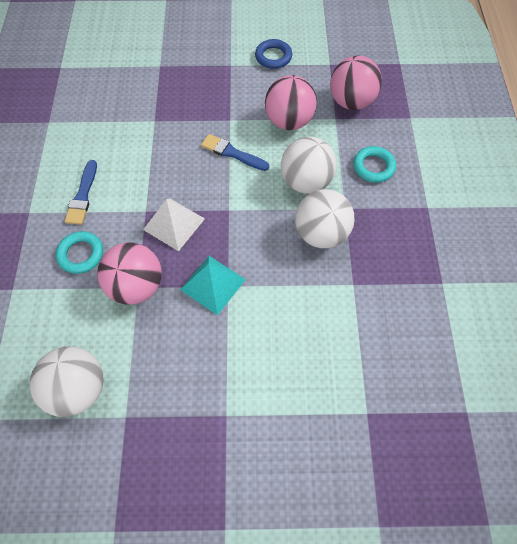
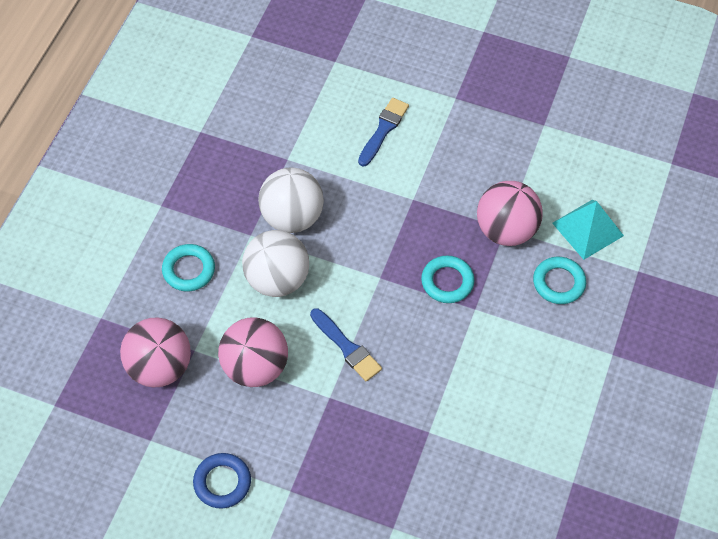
camera: 160 degrees left, 5 degrees down
white ball [30,347,104,417] -> none
blue brush [65,160,97,225] -> blue brush moved to [358,98,409,166]
white pyramid [143,199,205,251] -> turquoise ring [421,255,475,303]
turquoise pyramid [180,256,246,315] -> turquoise pyramid moved to [552,200,624,260]

